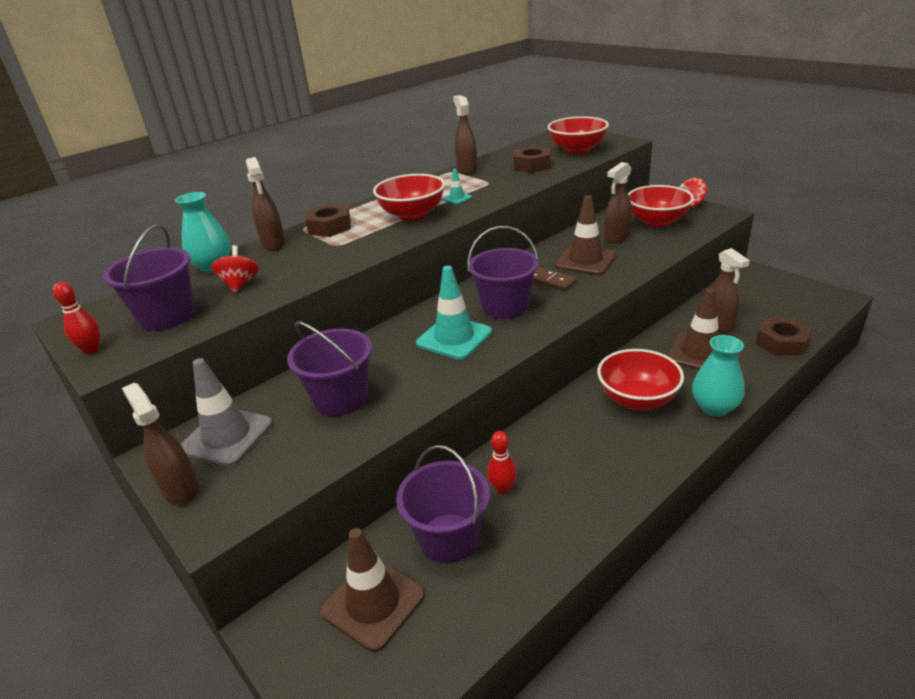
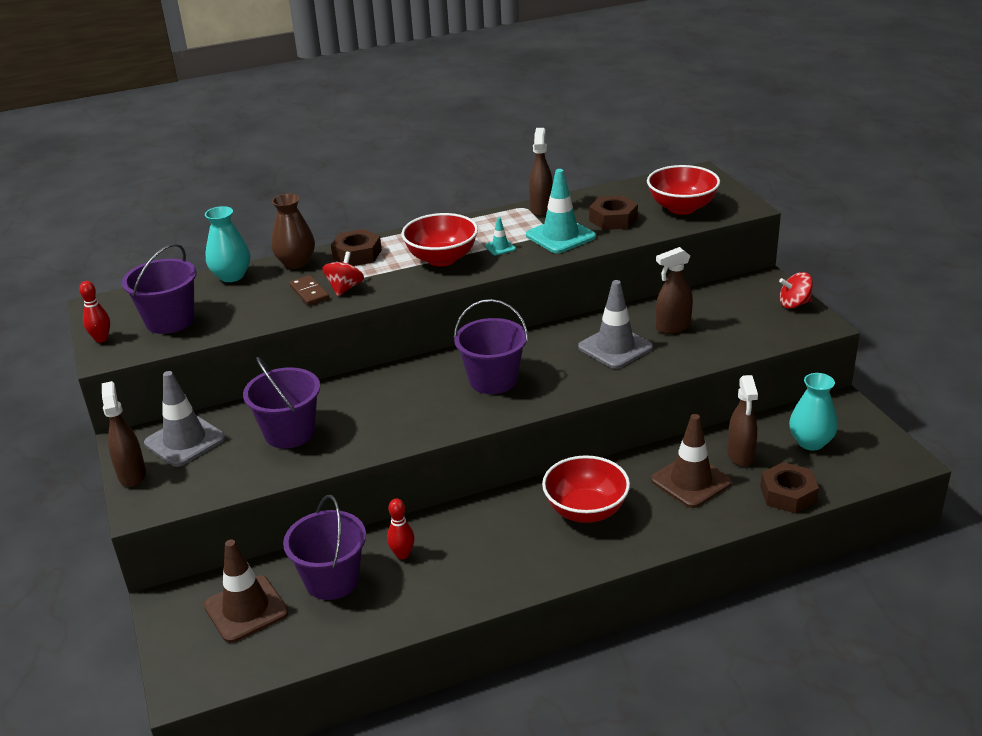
camera: 20 degrees right, 0 degrees up
red spinning top [211,245,259,293] -> red spinning top moved to [322,252,364,296]
brown spray bottle [246,157,285,250] -> brown vase [271,194,315,269]
turquoise traffic cone [416,266,492,360] -> turquoise traffic cone moved to [526,169,596,253]
brown domino [533,268,577,291] -> brown domino moved to [289,275,330,306]
brown traffic cone [555,195,617,275] -> grey traffic cone [578,280,653,369]
red bowl [628,185,694,227] -> none
turquoise vase [692,335,745,417] -> turquoise vase moved to [789,373,838,451]

